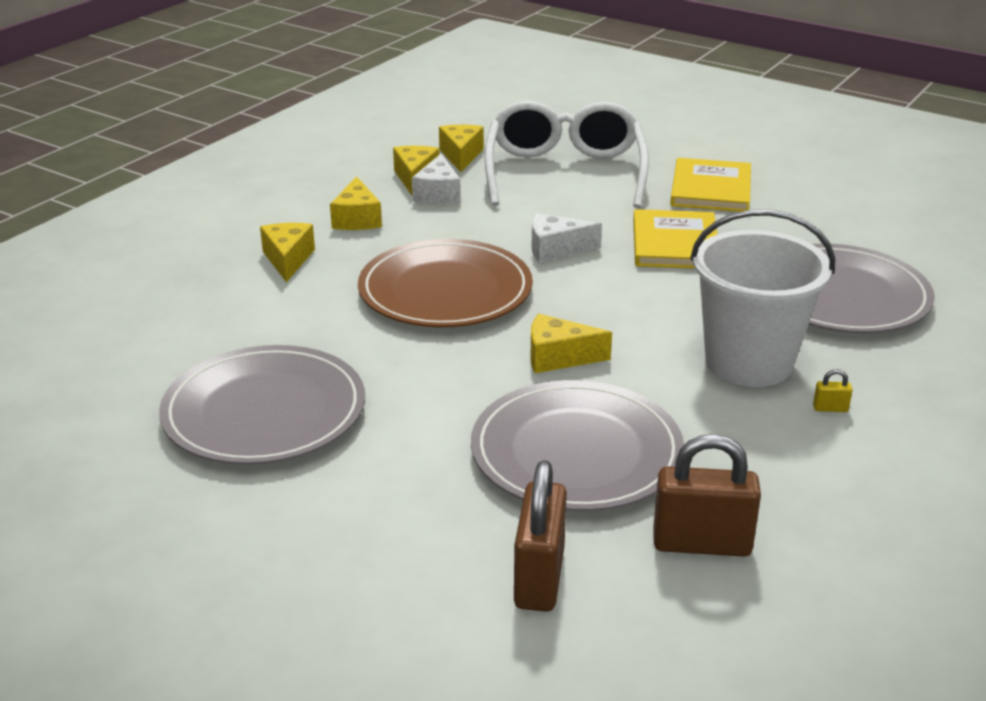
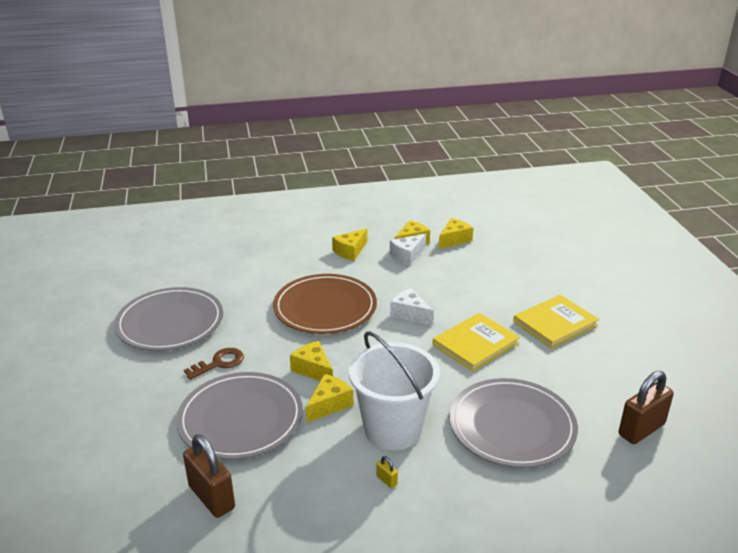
camera: 45 degrees right, 0 degrees up
yellow cheese [260,223,315,282] -> yellow cheese moved to [306,374,353,423]
white glasses [485,100,649,208] -> none
brown padlock [514,460,567,612] -> brown padlock moved to [619,371,674,444]
none -> brown key [184,348,244,380]

